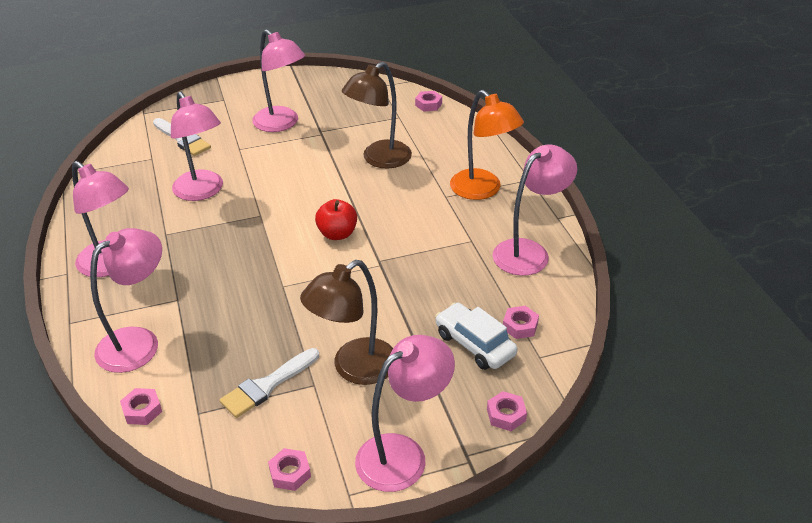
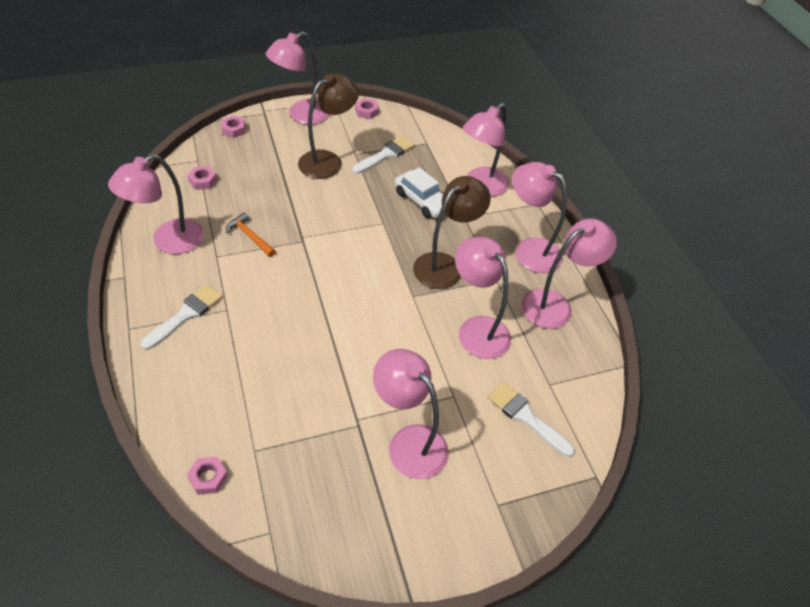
camera: 175 degrees right, 10 degrees up
pink nut [120,388,162,425] -> none
red apple [315,199,357,240] -> none
brown lamp [342,62,412,169] -> brown lamp moved to [413,176,491,289]
white car [435,303,518,370] -> white car moved to [395,167,443,218]
orange lamp [450,90,524,200] -> white brush [141,285,222,350]
none -> orange hammer [226,212,276,257]
none -> pink lamp [521,219,617,329]

